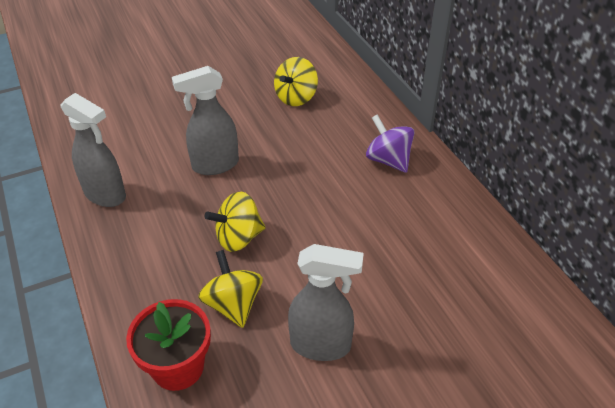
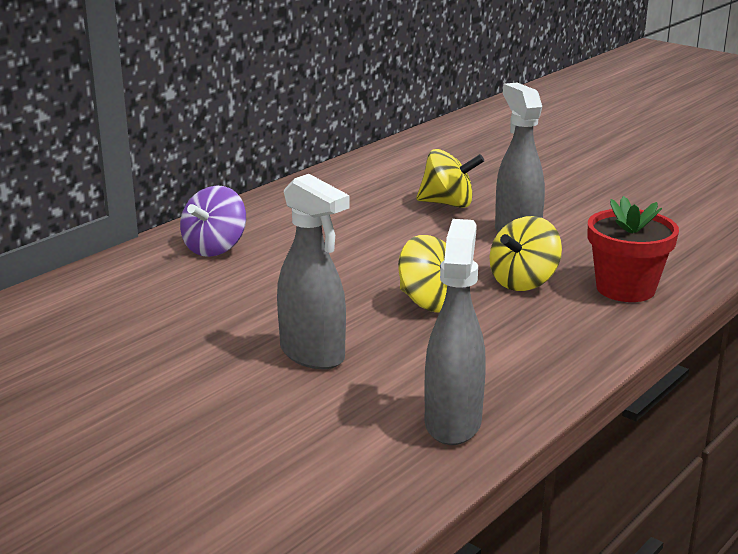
camera: 115 degrees left, 20 degrees down
yellow spinning top [274,57,318,106] -> yellow spinning top moved to [416,149,484,208]

